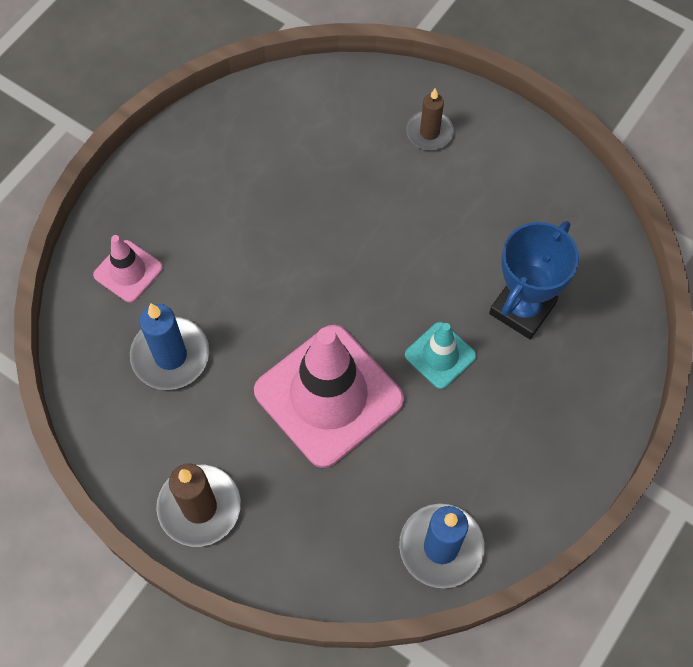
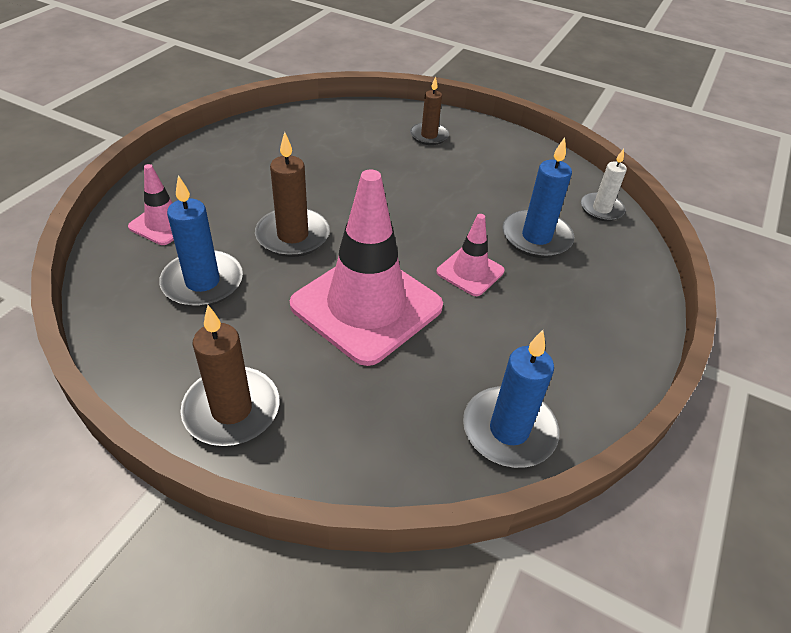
camera: 10 degrees left, 20 degrees down
turquoise traffic cone [405,322,476,389] -> pink traffic cone [436,214,505,296]
blue trophy [489,221,579,339] -> blue candle [502,137,574,258]
none -> brown candle [255,132,330,257]
none -> white candle [581,149,627,221]

